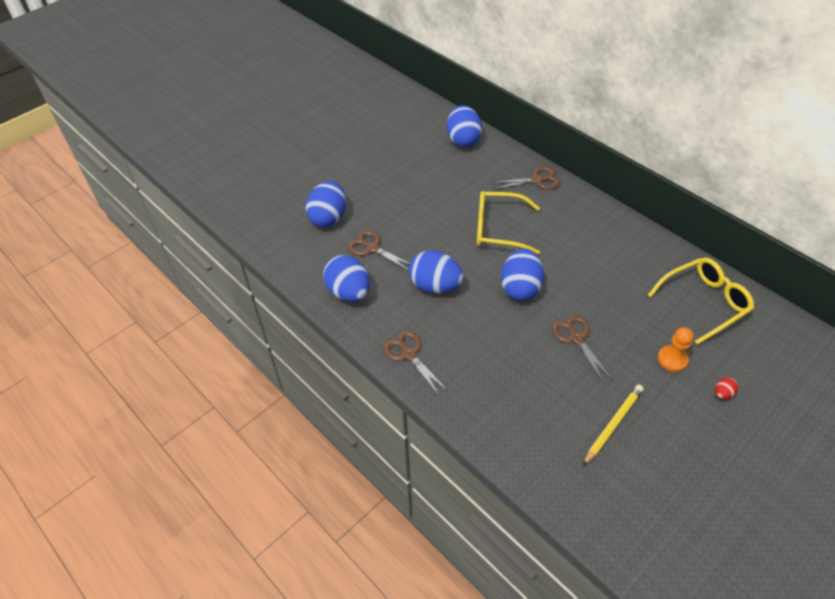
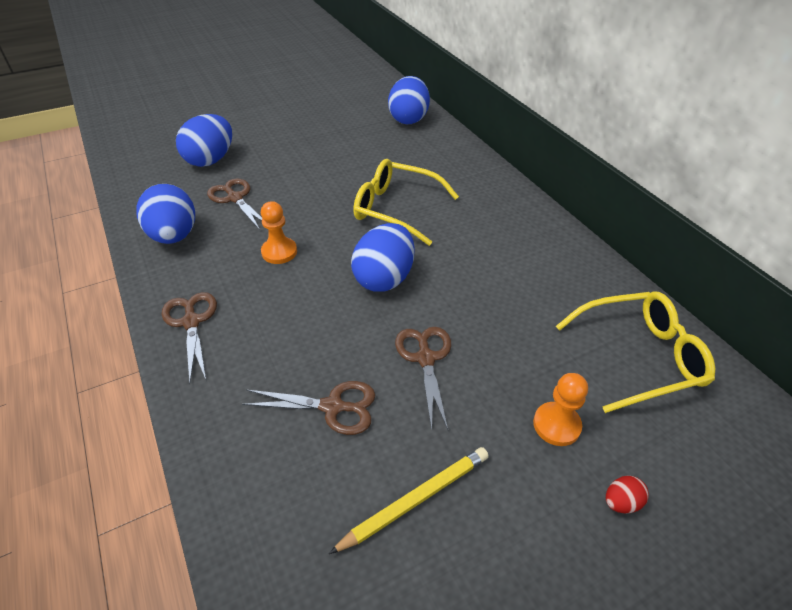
camera: 15 degrees right, 5 degrees down
blue egg [409,251,463,293] -> orange pawn [261,201,297,264]
brown scissors [491,167,560,189] -> brown scissors moved to [242,381,375,435]

